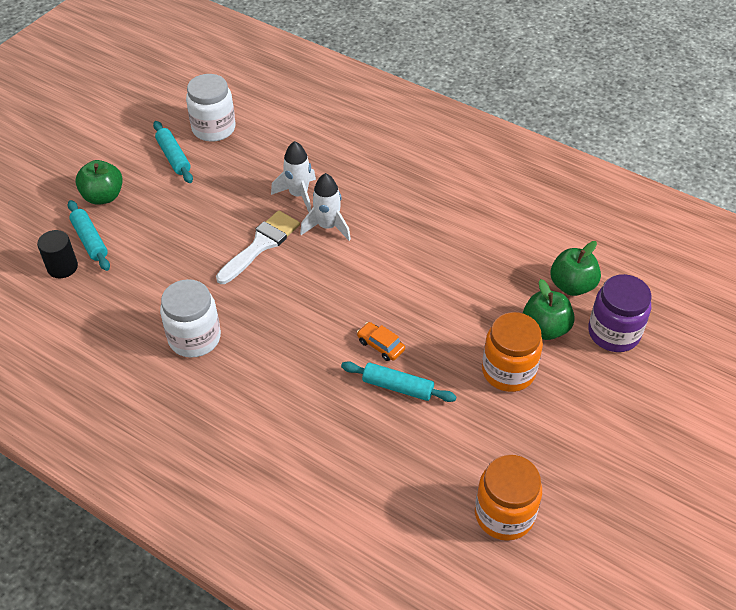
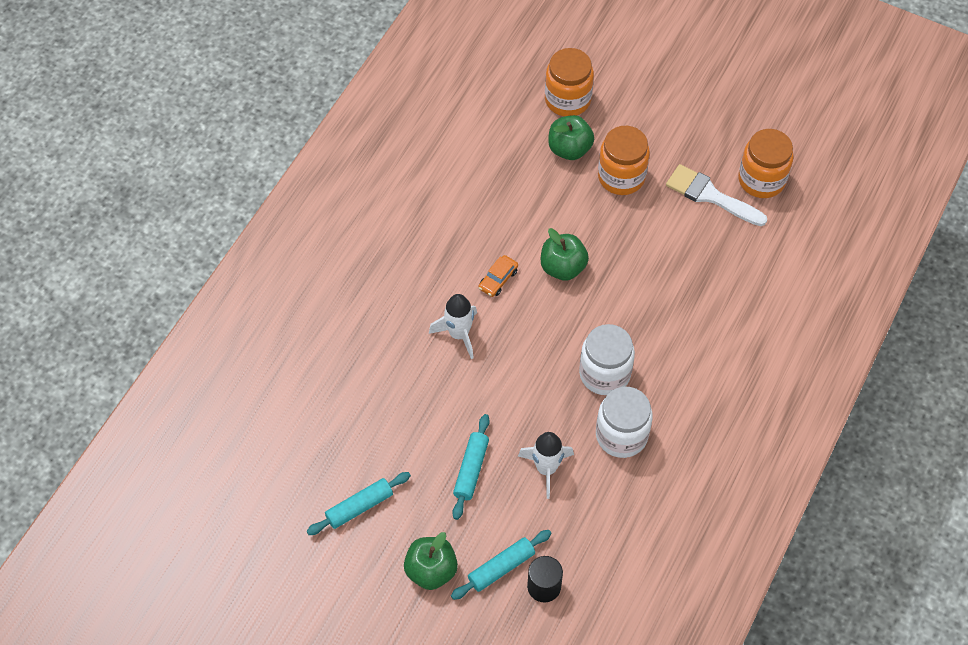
camera: 95 degrees left, 10 degrees up
white jar [186,74,236,142] -> white jar moved to [579,324,635,395]
white brush [216,210,300,284] -> white brush moved to [666,164,767,226]
white rocket [271,141,316,212] -> white rocket moved to [518,432,574,499]
turquoise rolling pin [341,361,457,402] -> turquoise rolling pin moved to [452,414,490,520]
orange car [357,322,405,361] -> orange car moved to [479,255,518,297]
green apple [551,241,601,296] -> green apple moved to [541,228,589,281]
purple jar [588,274,651,352] -> orange jar [545,48,594,117]

